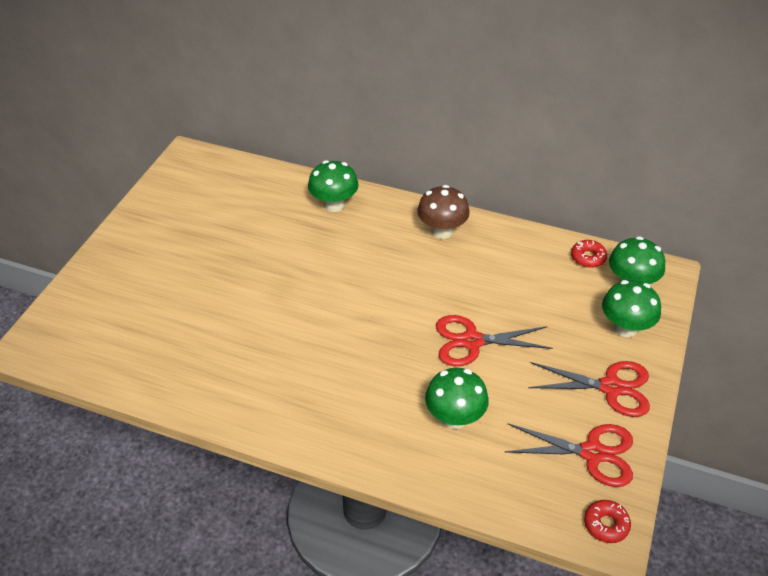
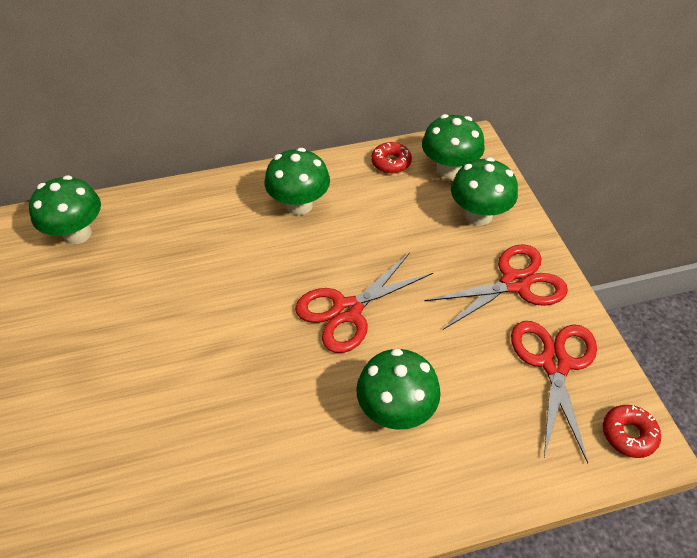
camera: 35 degrees left, 5 degrees up
brown mushroom [417,185,470,239] -> none
red scissors [504,424,633,487] -> red scissors turned 60 degrees counterclockwise [511,321,597,463]
none -> green mushroom [265,148,330,215]

